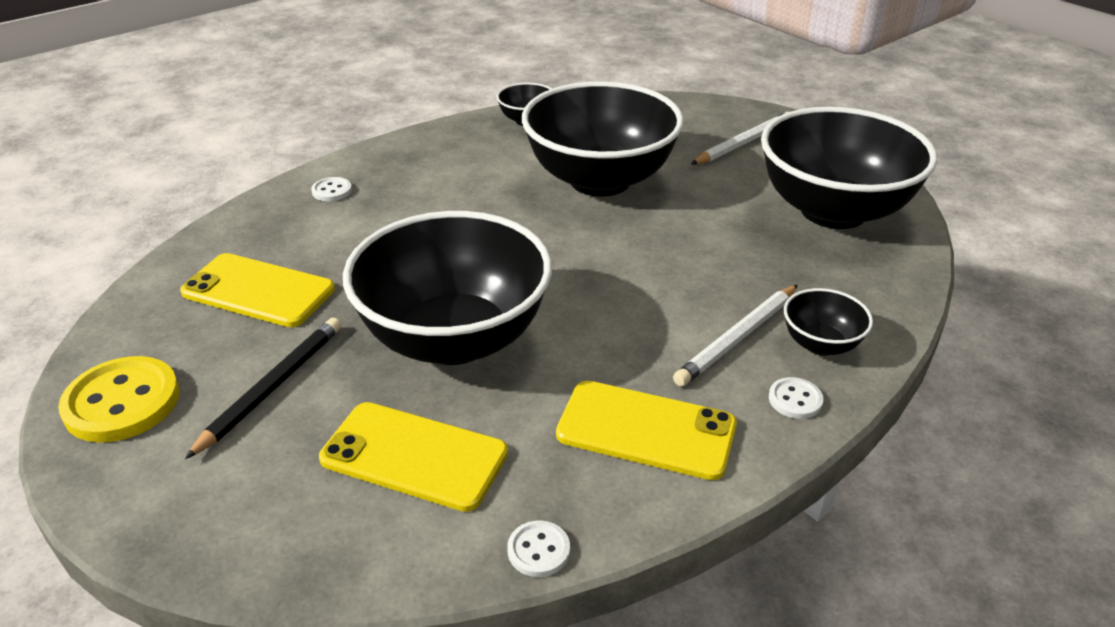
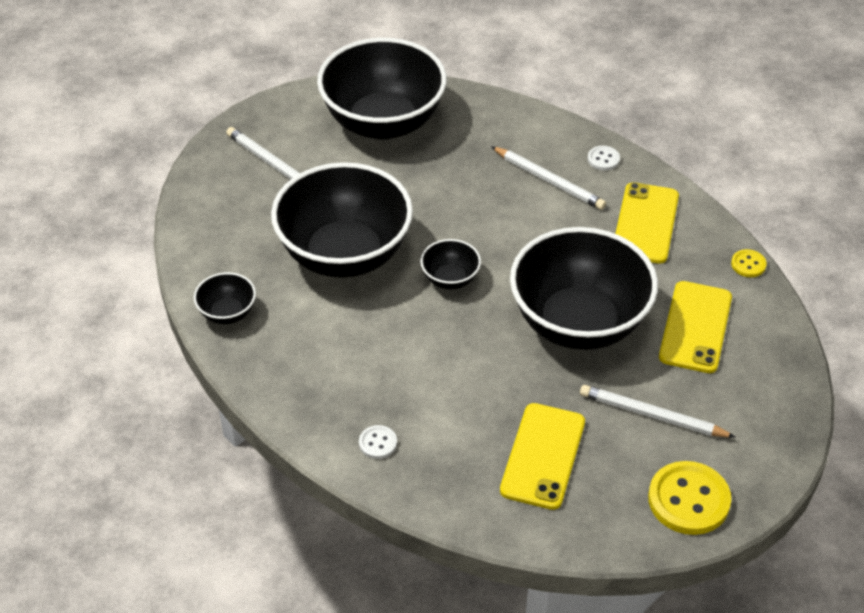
camera: 95 degrees left, 10 degrees up
black pencil [185,318,342,459] -> white pencil [580,385,735,438]
white button [507,520,570,577] -> yellow button [731,249,767,277]
black bowl [784,288,873,356] -> black bowl moved to [420,239,481,289]

